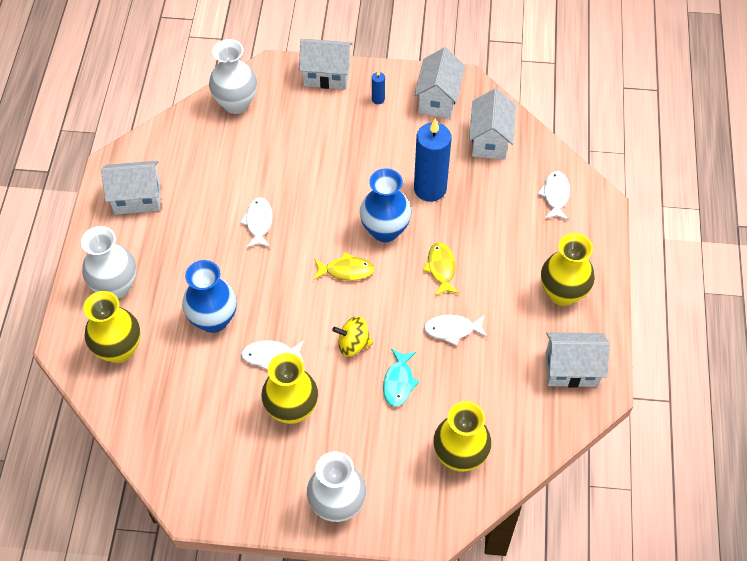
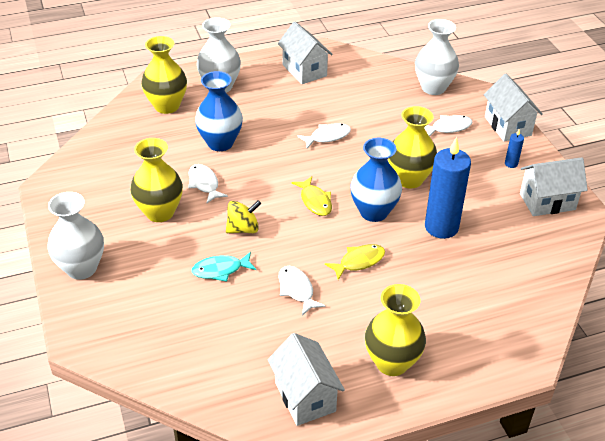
camera: 65 degrees right, 15 degrees down
yellow spinning top [332,316,373,357] -> yellow spinning top turned 90 degrees clockwise [226,200,261,233]
yellow vase [433,401,492,472] -> yellow vase moved to [388,106,437,188]
white house [469,88,516,160] -> none
white fish [538,171,570,220] -> white fish moved to [424,115,473,137]

